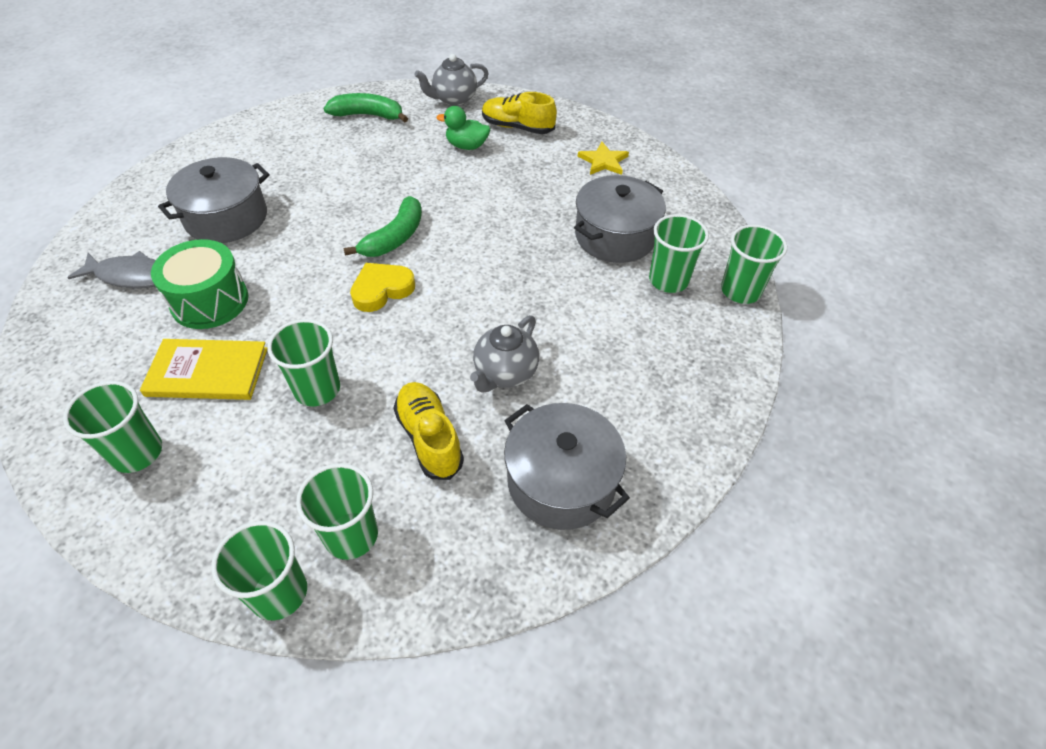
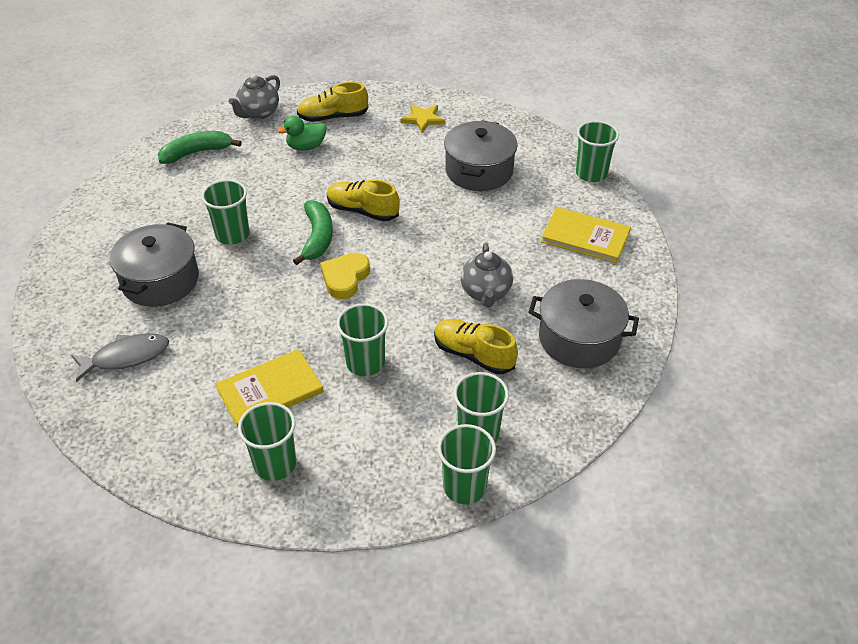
camera: 30 degrees left, 5 degrees down
green drum [151,239,248,329] -> none
green cup [649,214,709,293] -> green cup moved to [201,179,250,245]
none -> yellow shoe [327,179,400,221]
none -> yellow book [541,207,631,263]

